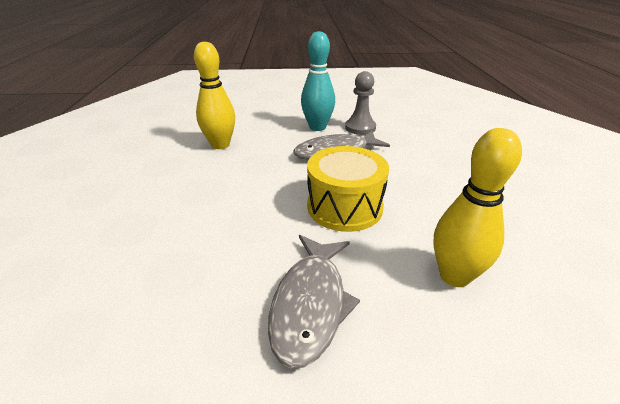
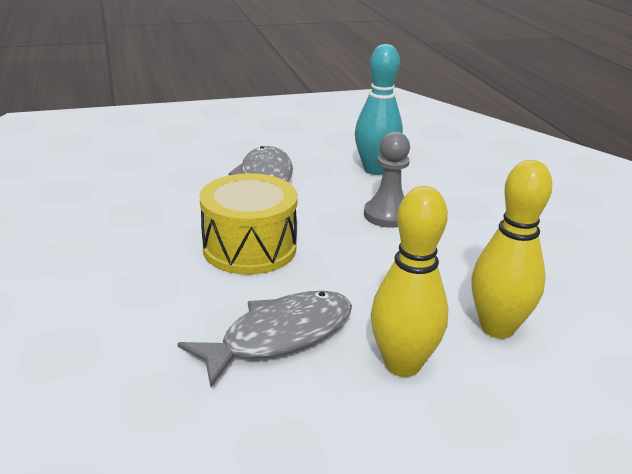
camera: 165 degrees right, 5 degrees down
turquoise bowling pin [301,31,335,131] -> turquoise bowling pin moved to [355,44,403,175]
grey pawn [345,71,376,135] -> grey pawn moved to [364,131,410,228]
yellow bowling pin [434,128,522,287] -> yellow bowling pin moved to [371,186,448,377]

